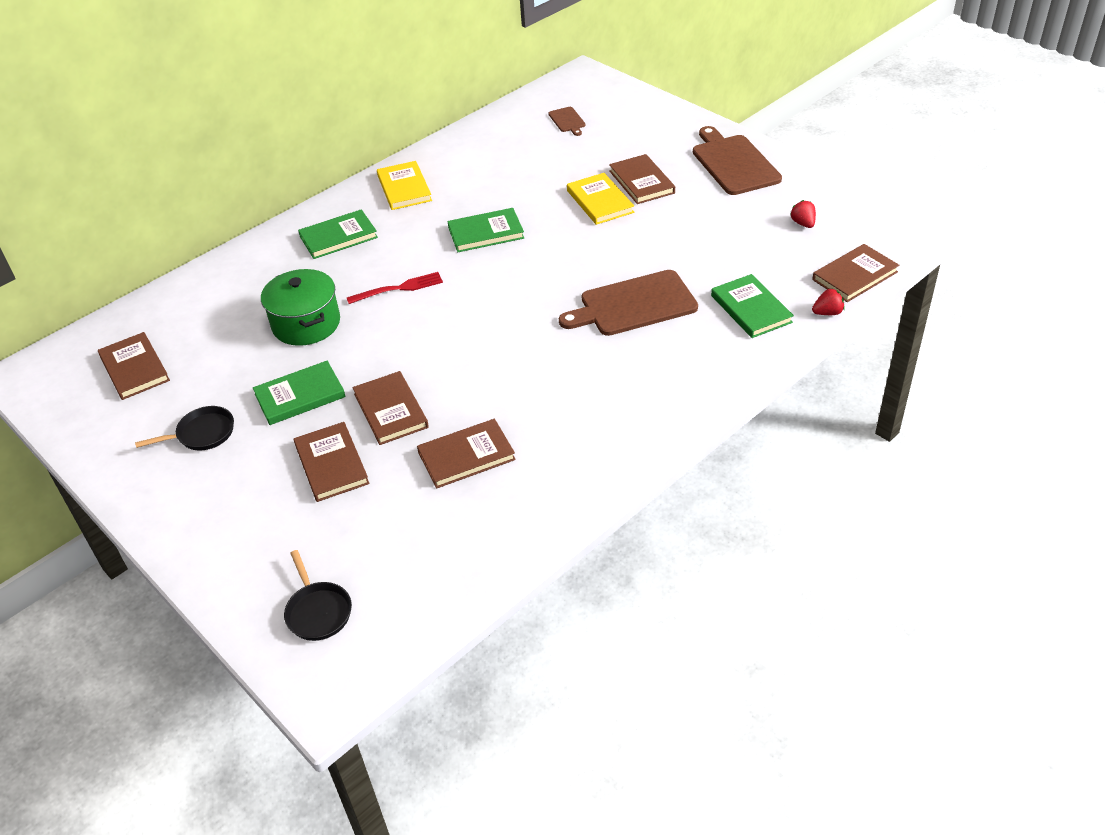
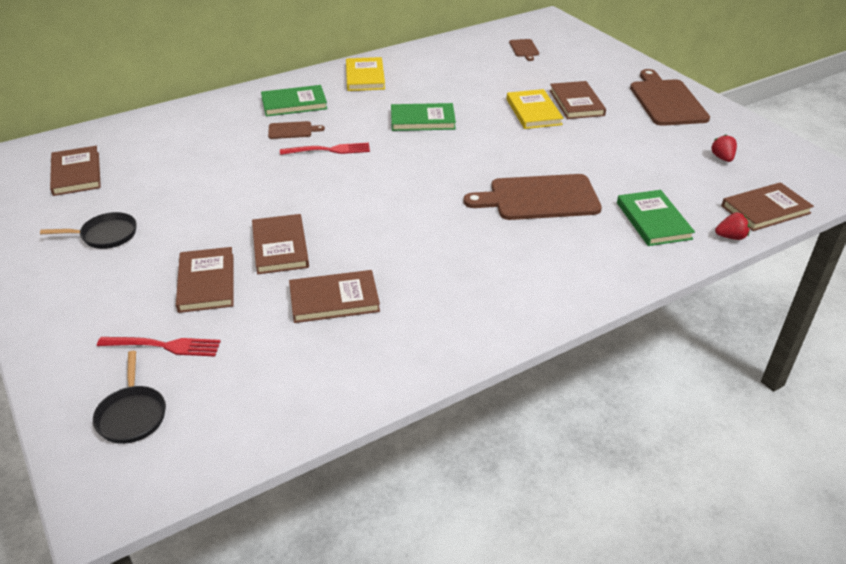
camera: 10 degrees right, 5 degrees down
green book [253,361,346,425] -> none
green pot [261,269,340,346] -> none
none -> red fork [97,337,221,357]
none -> brown cutting board [268,121,325,139]

